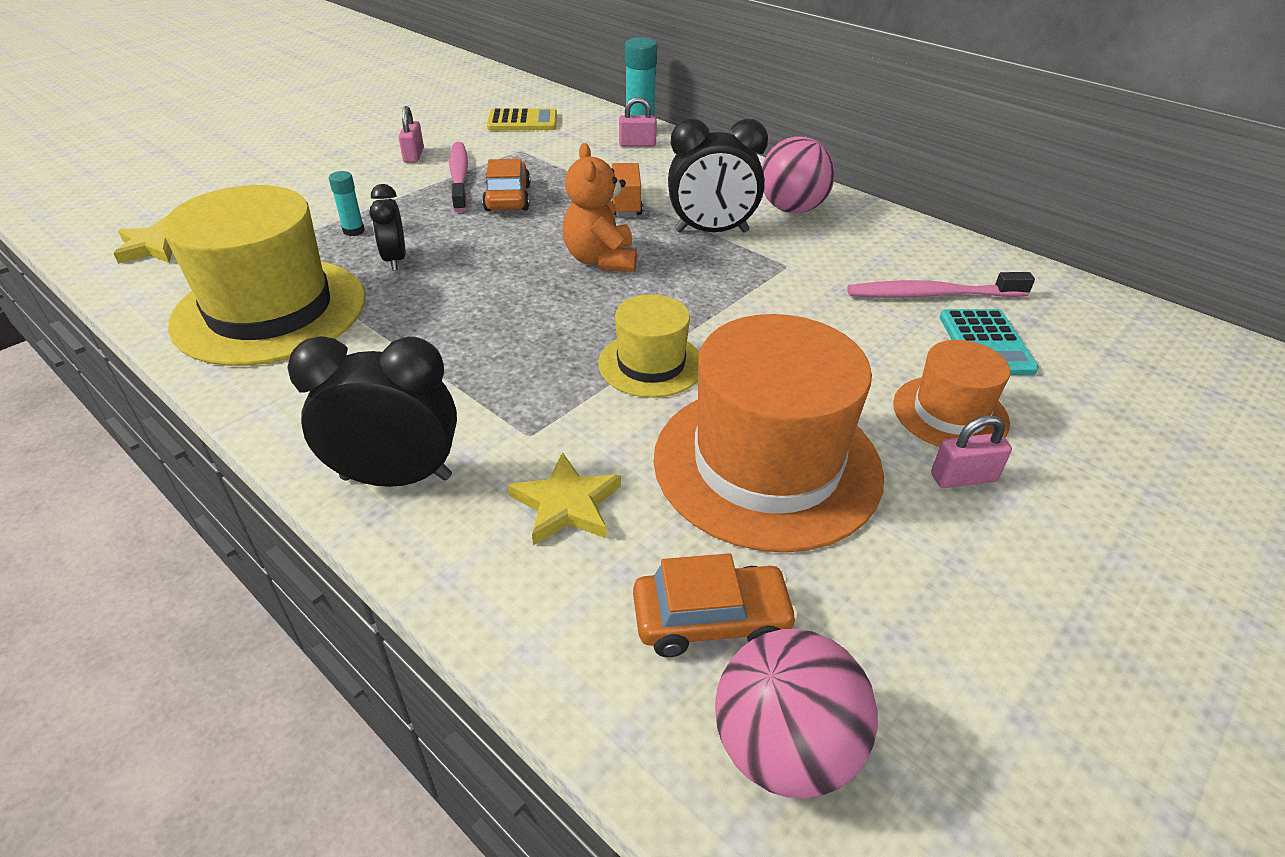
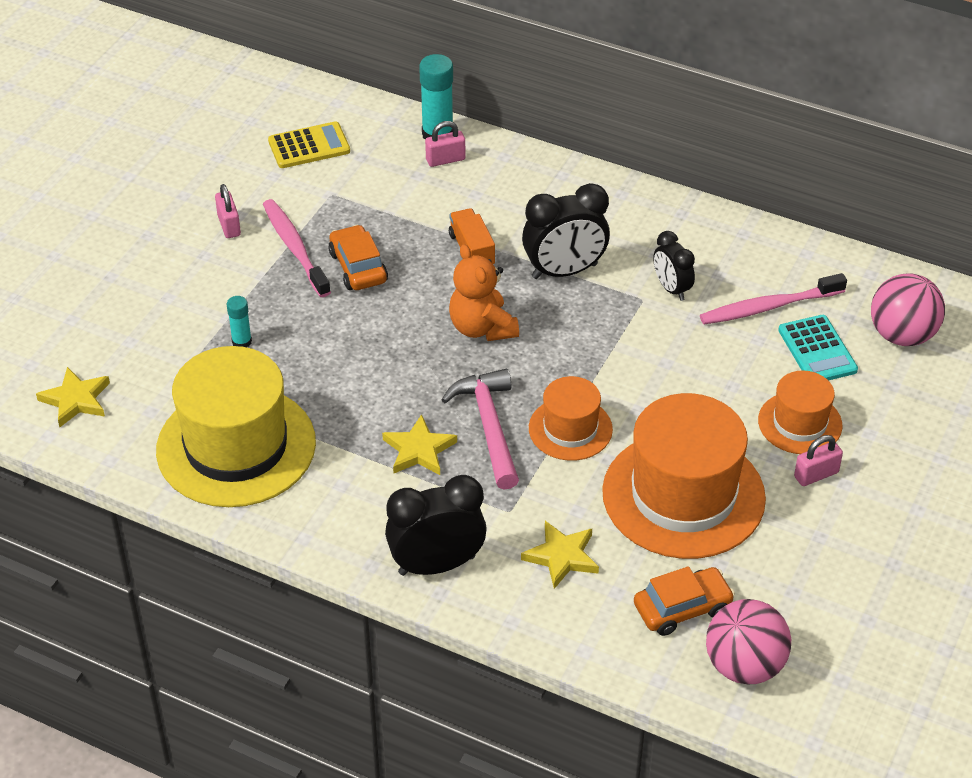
camera: 15 degrees left, 5 degrees up
black clock [370,184,405,271] -> black clock moved to [653,231,695,301]
yellow hat [598,294,699,398] -> orange hat [529,376,613,461]
pink ball [762,136,835,214] -> pink ball moved to [871,273,945,346]
none -> yellow star [382,414,457,475]
none -> pink hammer [442,369,519,490]

